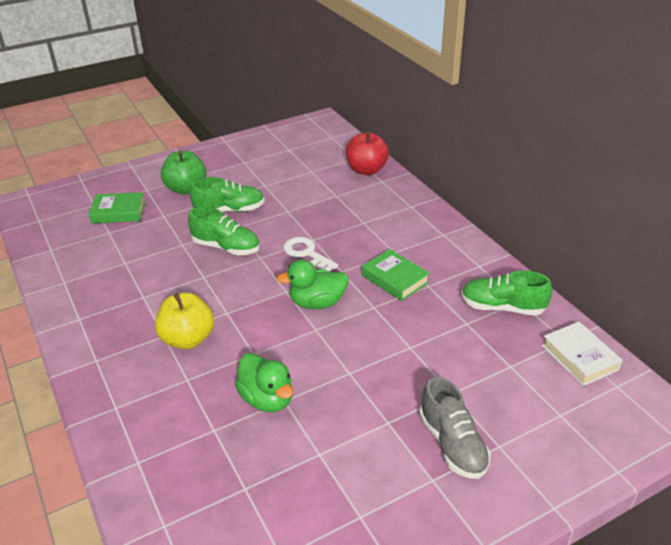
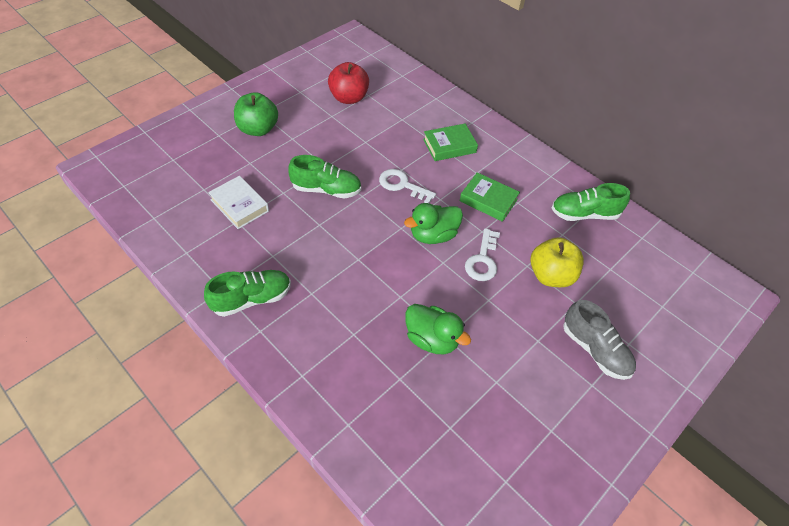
camera: 20 degrees left, 15 degrees up
green book [89,192,145,223] -> green book moved to [423,124,478,161]
yellow apple [155,293,214,349] -> yellow apple moved to [531,237,584,287]
green shoe [190,177,265,212] -> green shoe moved to [204,270,291,317]
red apple [346,132,389,175] -> red apple moved to [328,62,369,104]
white book [542,322,623,386] -> white book moved to [208,176,269,229]
none -> white key [465,229,500,281]

